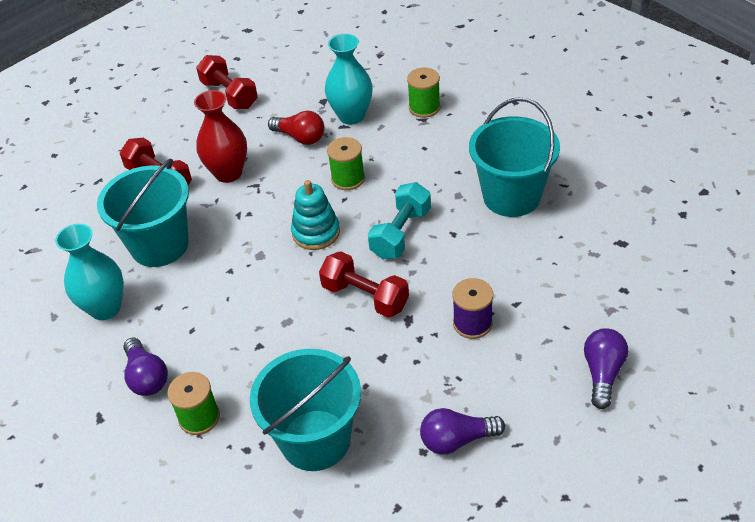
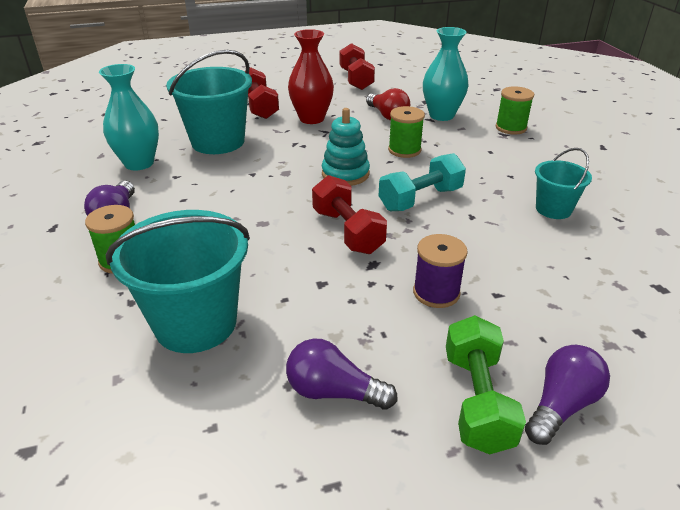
camera: 25 degrees right, 10 degrees down
turquoise bucket [469,97,560,217] -> turquoise bucket [535,148,592,219], size x0.55
none -> green dumbbell [446,315,526,454]

